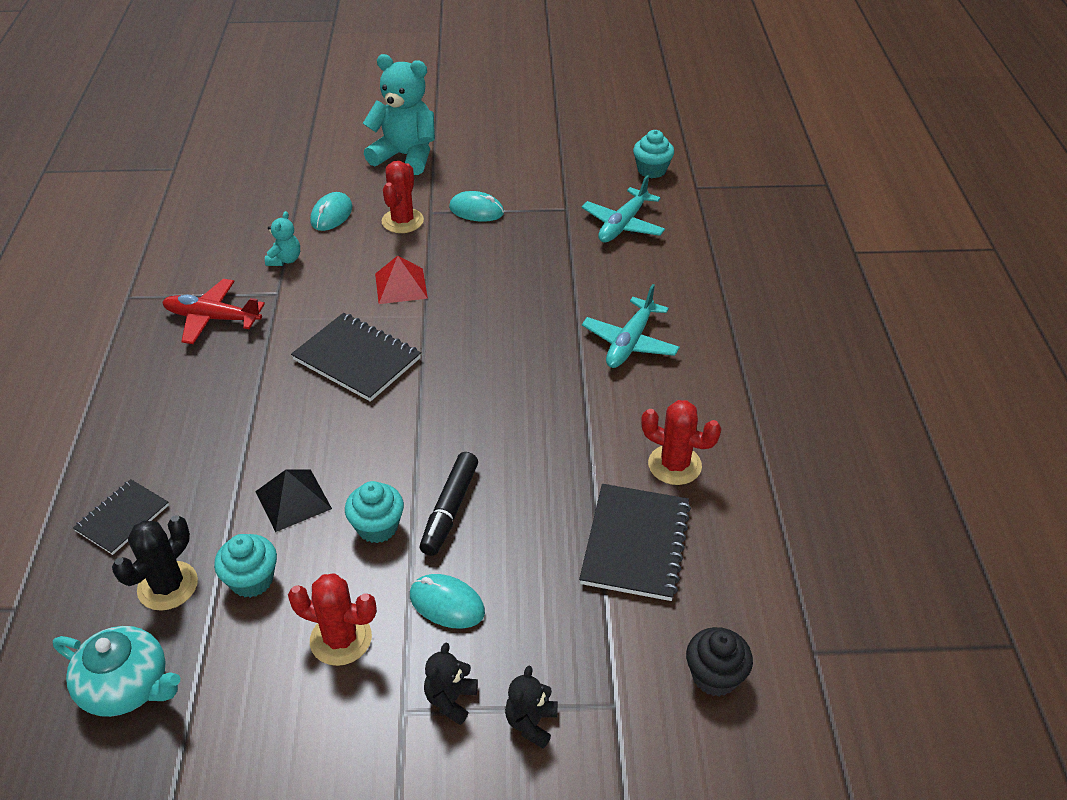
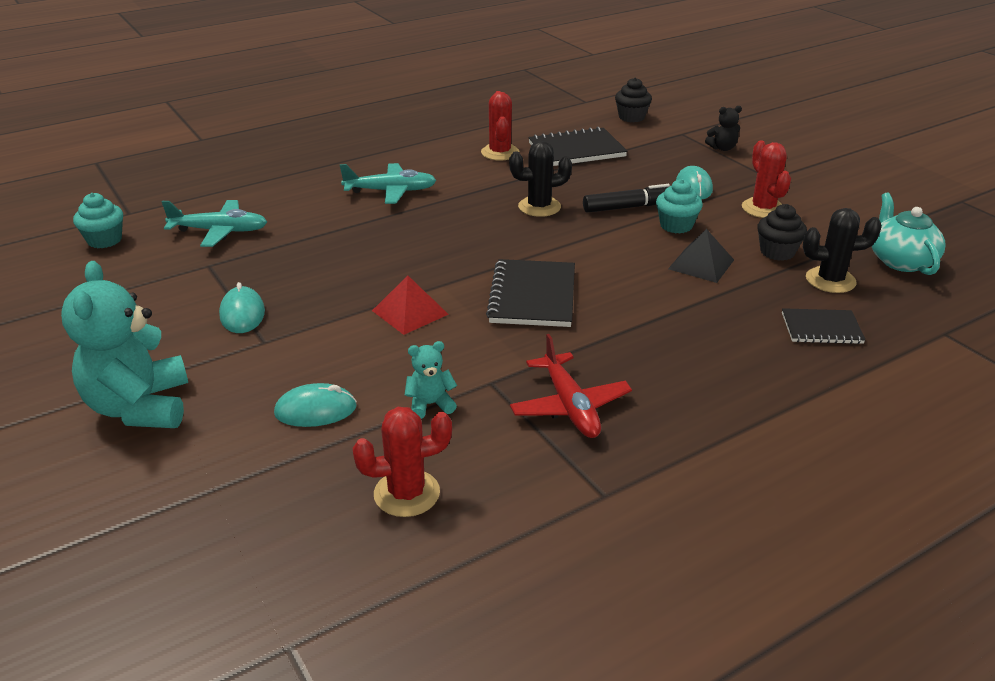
camera: 120 degrees left, 10 degrees down
turquoise cupcake [214,534,277,598] -> black cupcake [757,204,807,261]
red cactus [382,161,424,233] -> red cactus moved to [352,407,452,517]
black teddy bear [424,643,478,725] -> none
none -> black cactus [509,141,572,217]

